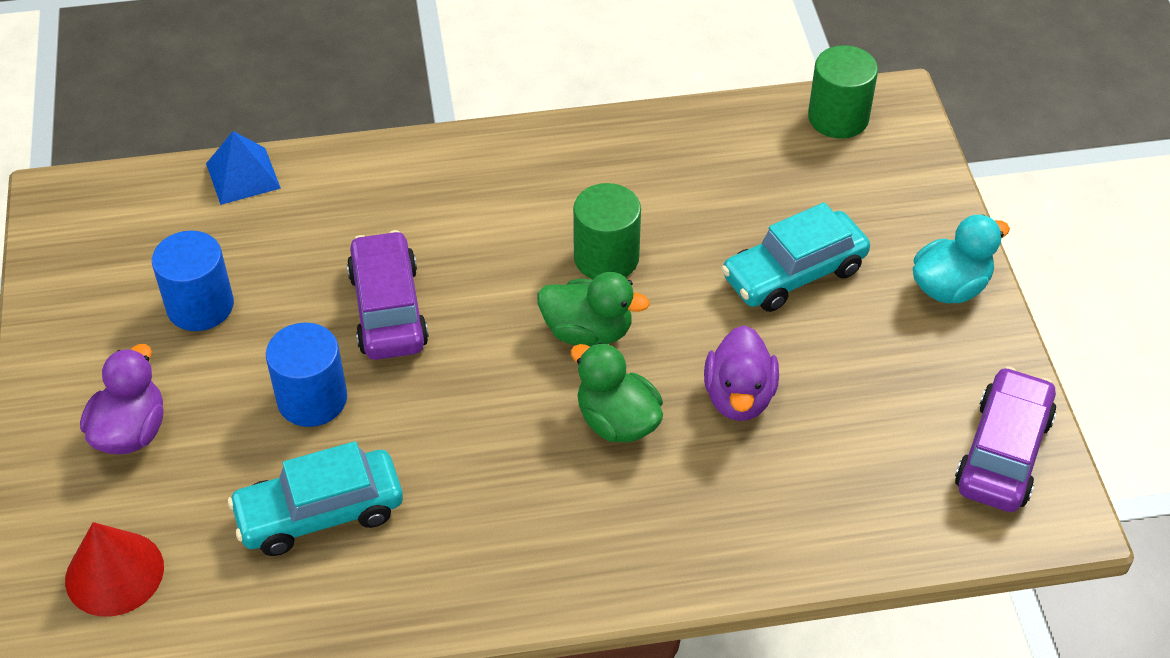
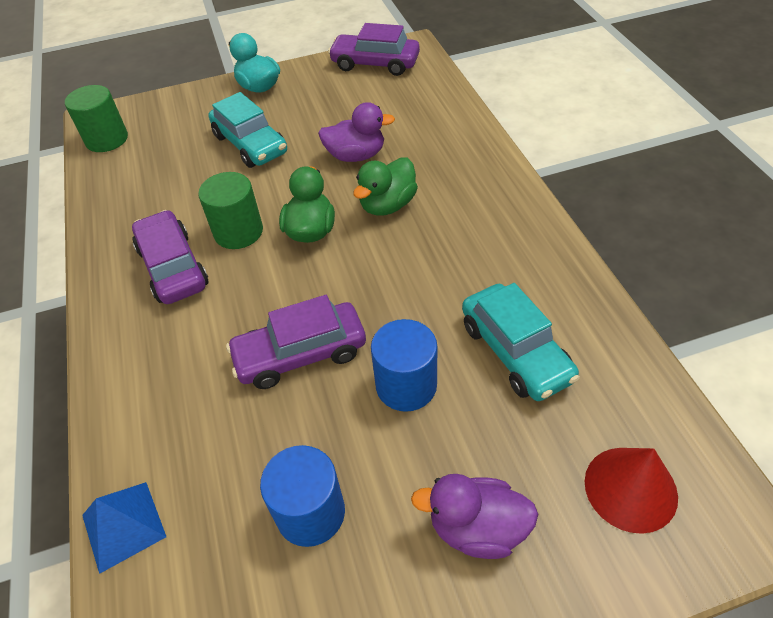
camera: 95 degrees left, 0 degrees up
none -> purple car [132,210,208,304]

